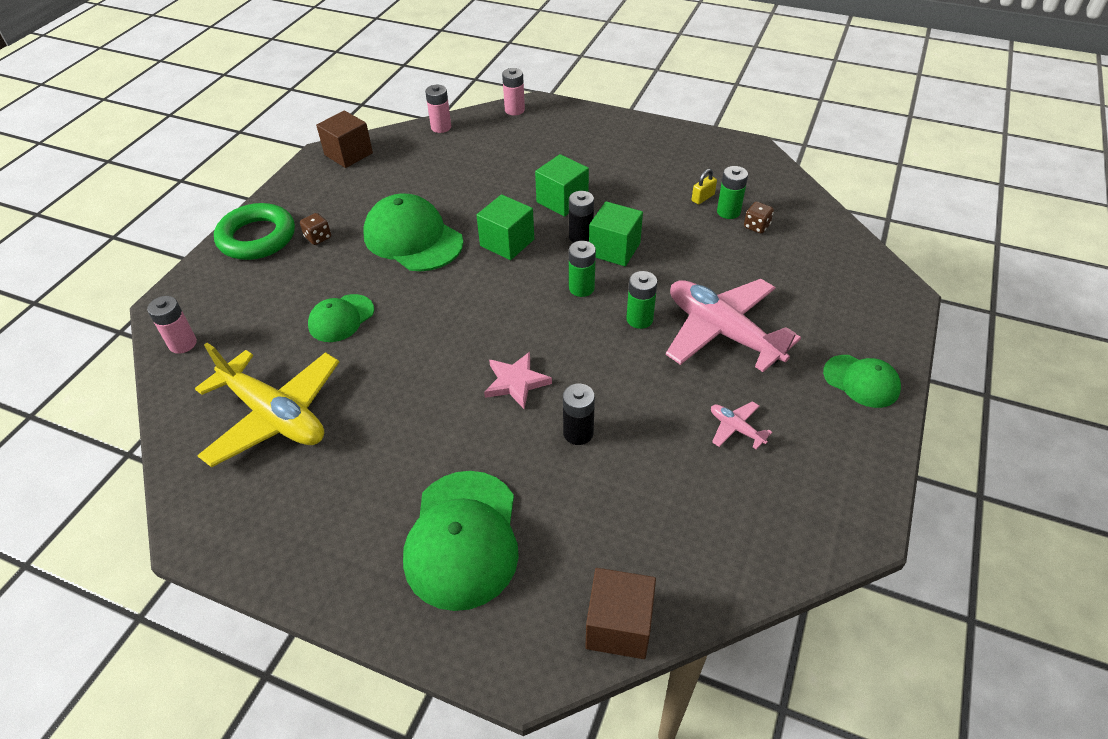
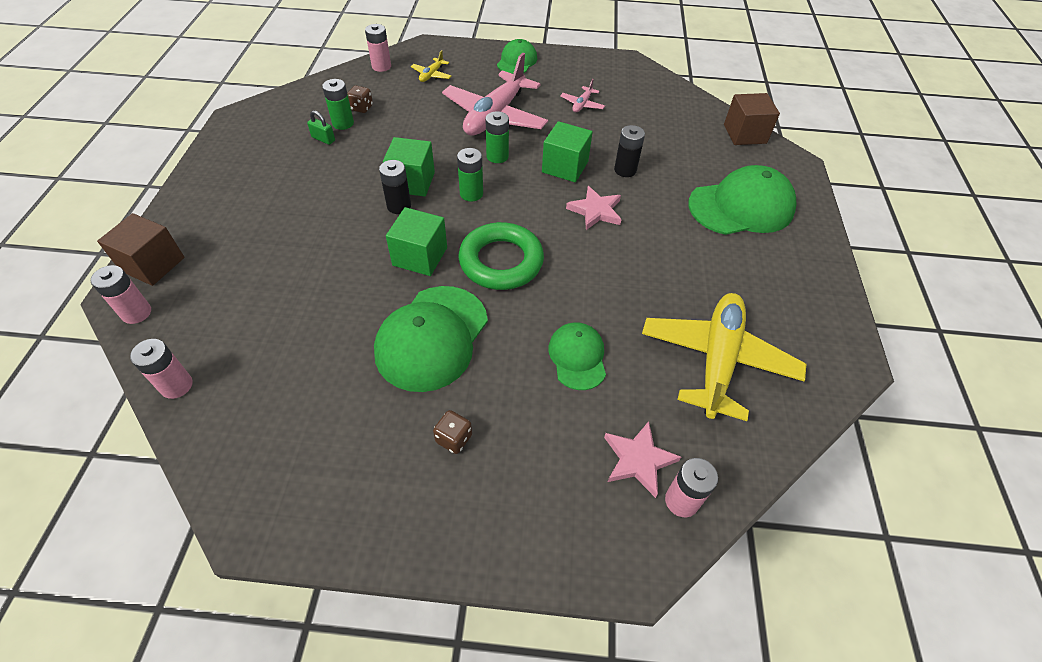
camera: 110 degrees left, 5 degrees up
green ring [214,203,295,260] -> green ring moved to [458,222,544,290]
green cap [308,294,374,342] -> green cap turned 120 degrees counterclockwise [548,322,606,390]
brown cube [316,110,373,168] -> brown cube moved to [97,213,185,286]
green cube [535,154,589,217] -> green cube moved to [542,121,593,183]
yellow padlock [692,169,717,204] -> green padlock [307,110,335,145]
none -> pink battery [365,24,391,72]
none -> yellow plane [411,50,451,82]
none -> pink star [604,421,681,498]

